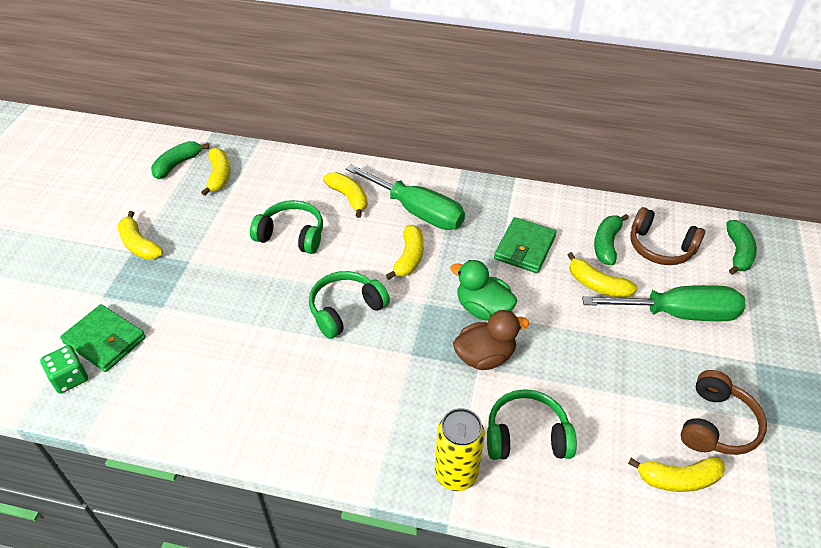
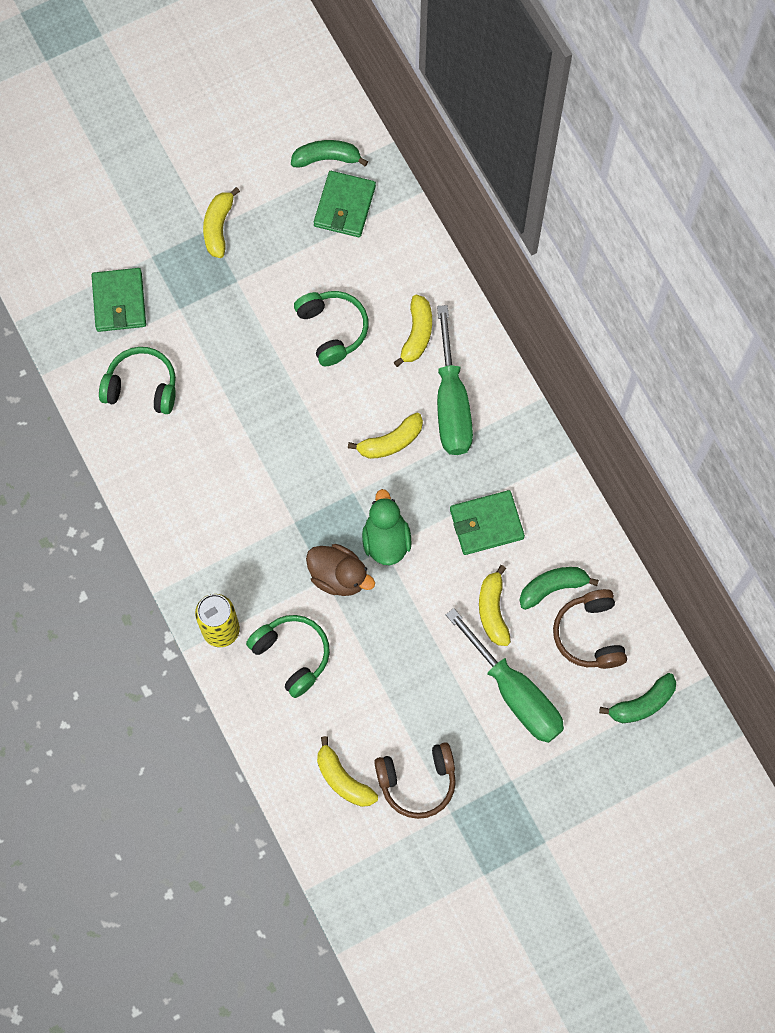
camera: 50 degrees right, 25 degrees up
green dice [40,345,88,394] -> none
yellow banana [201,148,230,196] -> green wallet [314,171,376,237]
green headphones [309,271,390,339] -> green headphones moved to [99,347,176,414]

